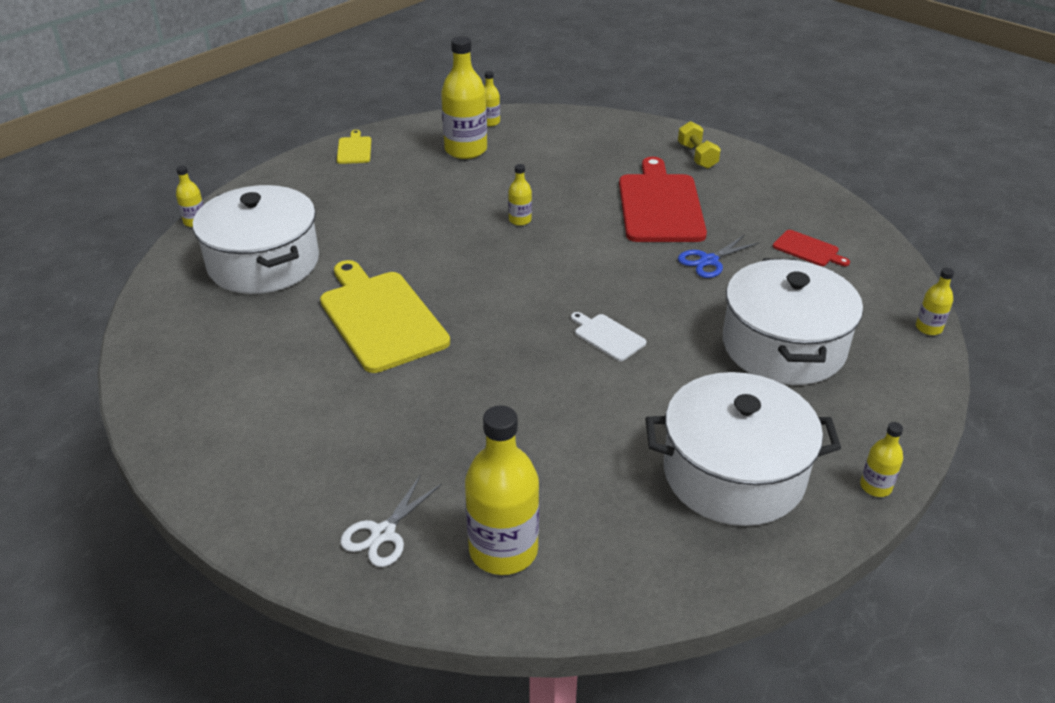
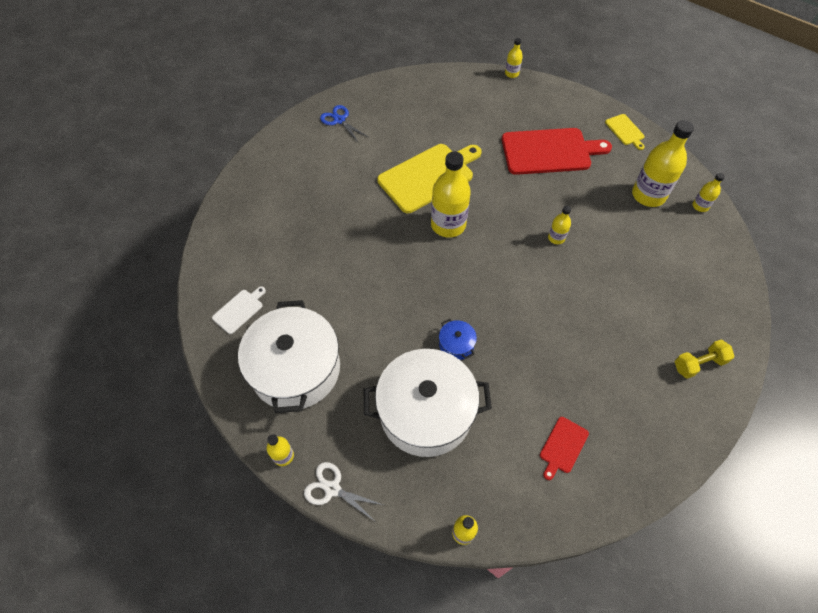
camera: 85 degrees right, 20 degrees up
white pot [193,185,319,294] -> none
yellow cutting board [337,130,371,164] -> yellow cutting board turned 75 degrees clockwise [605,114,645,150]
white scissors [340,475,442,567] -> white scissors moved to [304,462,383,521]
yellow bottle [465,405,539,575] -> yellow bottle moved to [431,152,471,238]
white cutting board [571,312,647,361] -> white cutting board moved to [212,287,266,334]
red cutting board [619,157,707,242] -> red cutting board moved to [502,128,612,175]
blue scissors [678,235,759,278] -> blue scissors moved to [320,105,368,143]
none -> blue pot [439,319,477,360]

